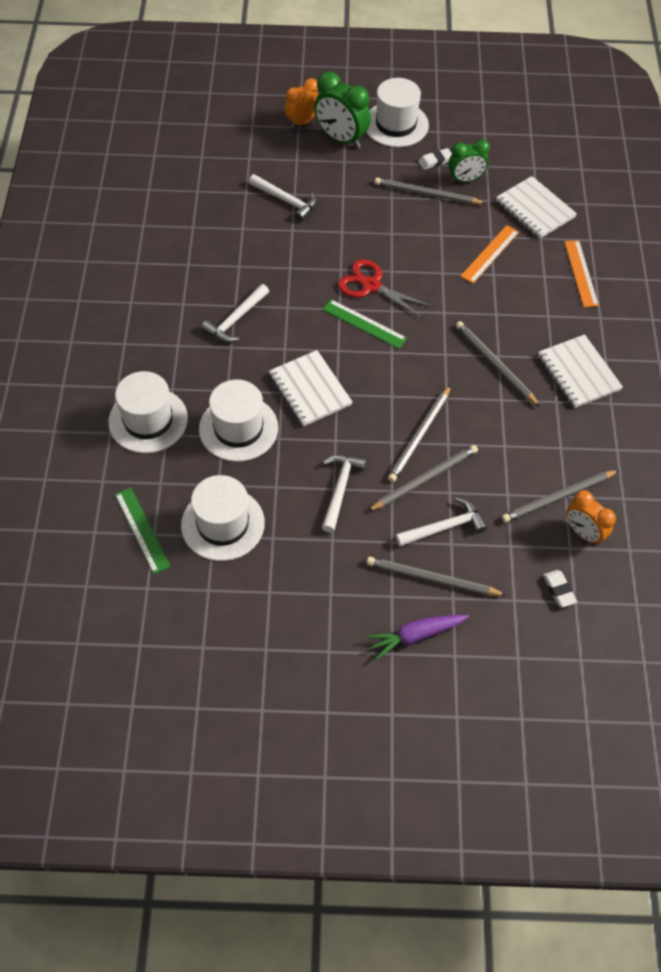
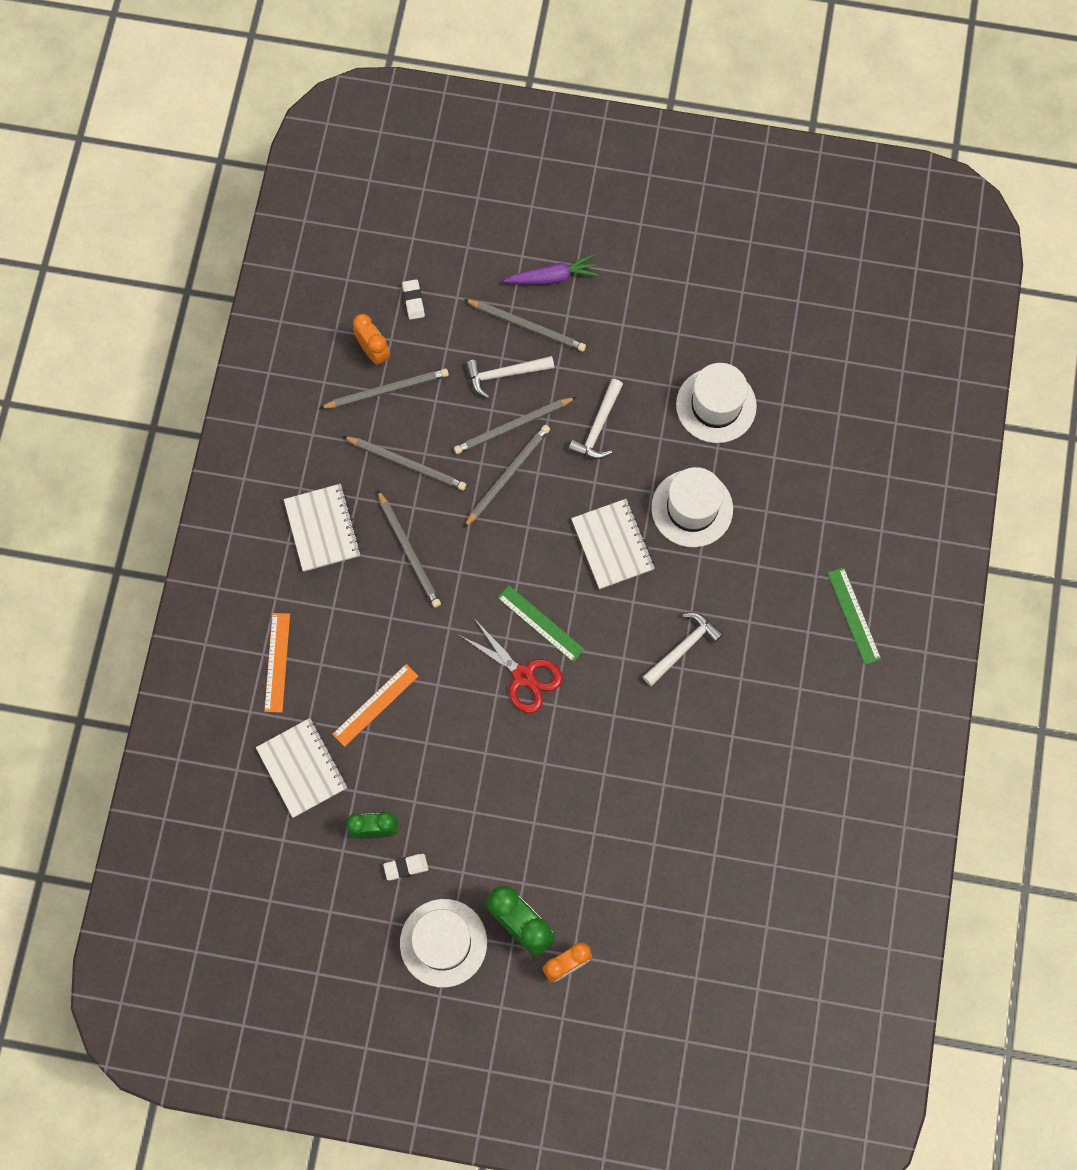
camera: 170 degrees left, 15 degrees up
white hat [108,371,188,453] -> none
green ruler [115,487,171,574] -> green ruler moved to [828,567,881,665]
white hammer [249,174,317,221] -> none
grey pencil [375,178,486,204] -> grey pencil moved to [343,436,466,490]

